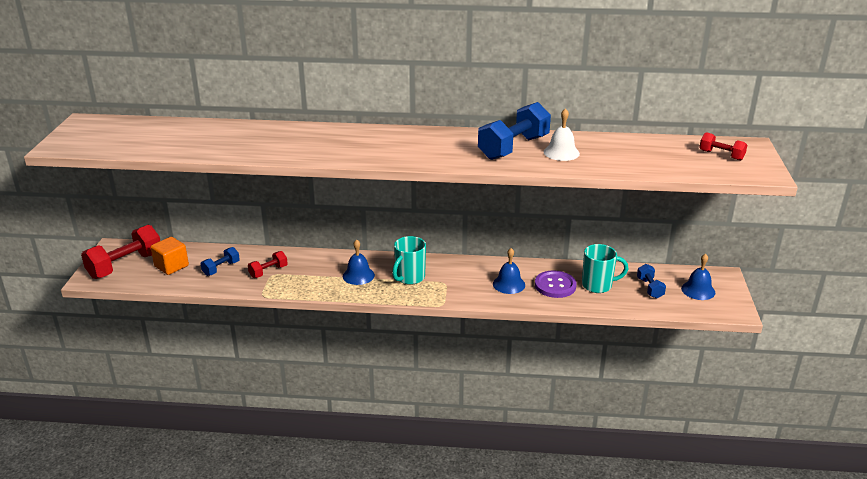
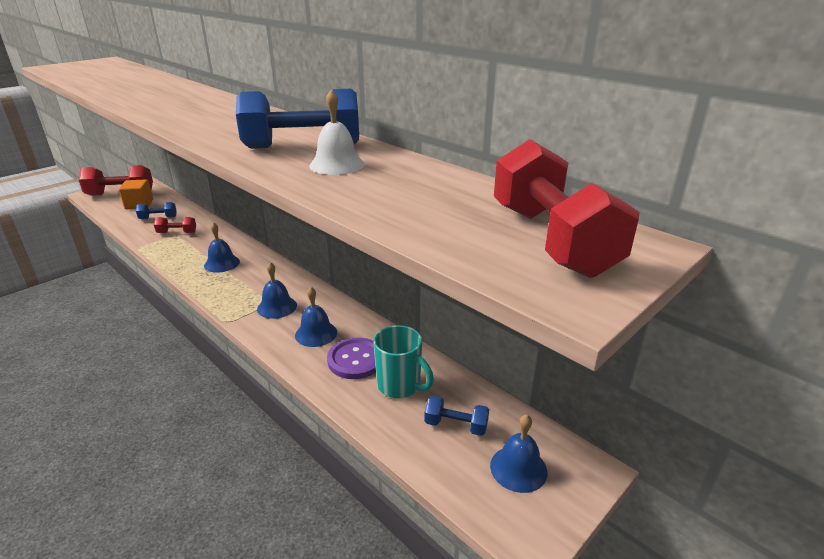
camera: 40 degrees right, 0 degrees up
turquoise mug [392,236,426,285] -> none
blue dumbbell [637,264,666,299] -> blue dumbbell turned 75 degrees clockwise [424,396,489,436]
red dumbbell [699,132,747,161] -> red dumbbell [494,139,640,278], size x1.92
none -> blue bell [257,262,297,319]

